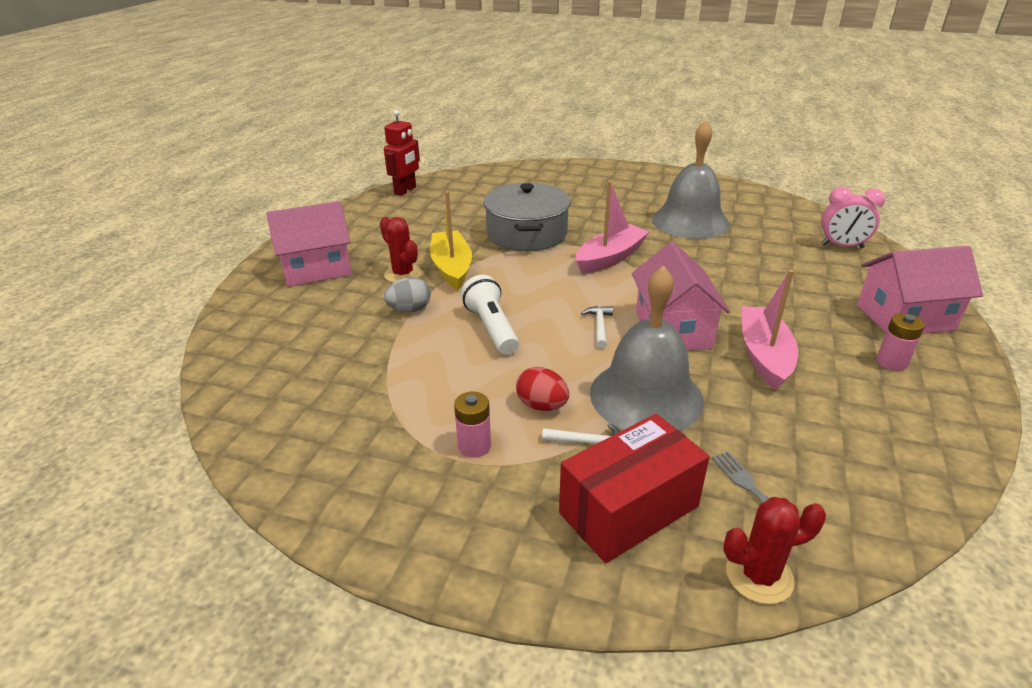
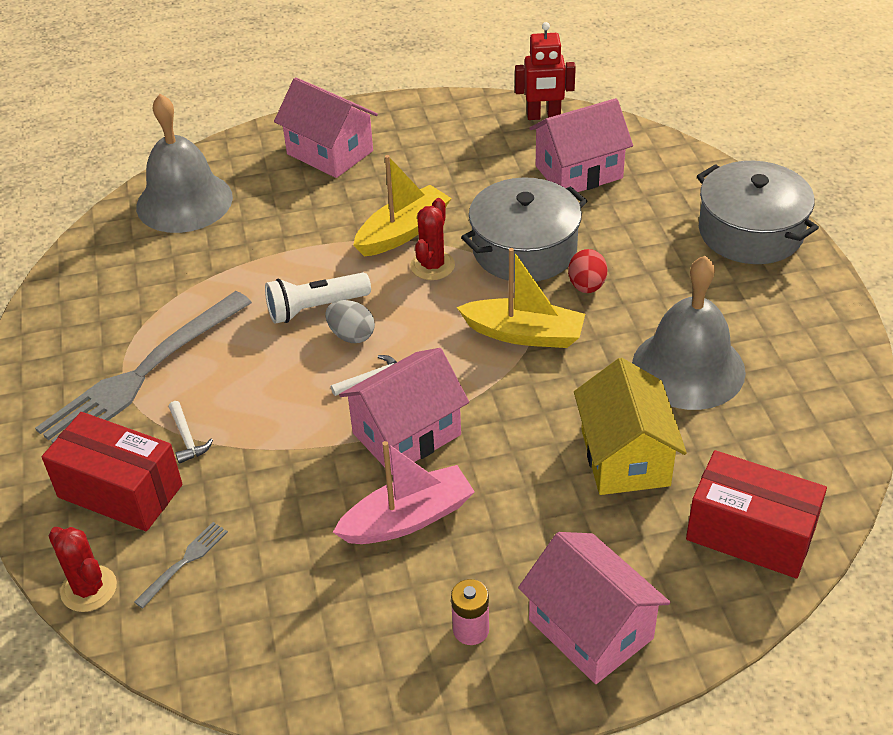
camera: 60 degrees right, 10 degrees up
red cactus [380,217,422,282] -> red cactus moved to [410,198,455,280]
grey egg [384,277,431,312] -> grey egg moved to [325,300,375,343]
pink battery [454,392,491,457] -> grey fork [35,291,252,443]
white flashlight [461,275,519,355] -> white flashlight turned 150 degrees counterclockwise [265,273,371,324]
red egg [516,367,569,411] -> red egg moved to [568,249,607,293]
pink boat [576,181,649,274] -> yellow boat [457,248,585,348]
grey bell [590,265,704,431] -> grey bell moved to [136,94,233,233]
pink clock [821,187,885,248] -> red box [686,450,827,578]
none -> pink house [529,98,633,192]
none -> yellow house [574,358,687,495]
none -> grey pot [697,161,819,264]

